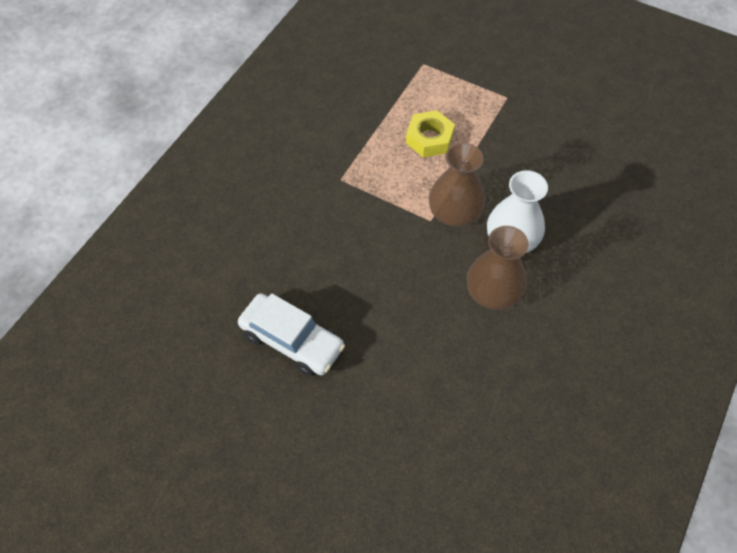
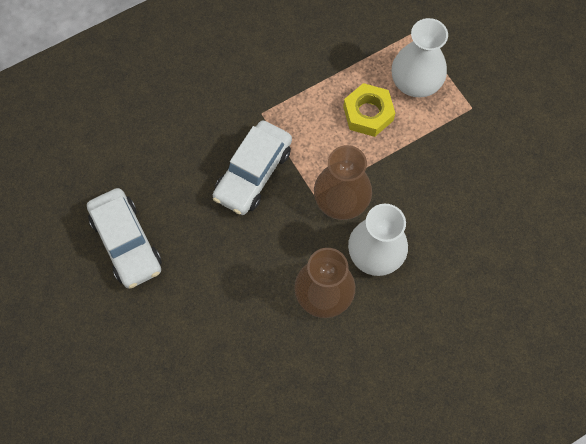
camera: 30 degrees right, 10 degrees up
none -> white car [213,120,292,215]
none -> white vase [392,18,448,98]

